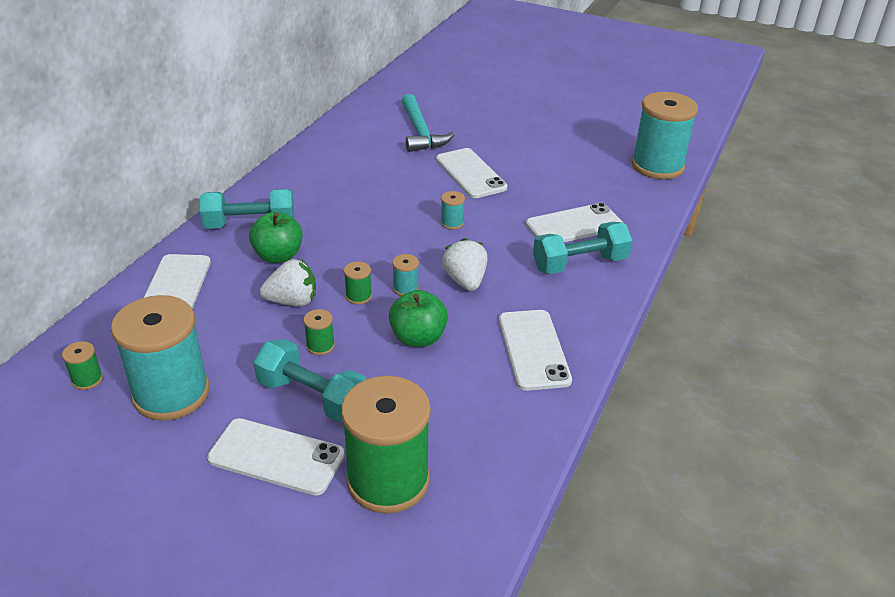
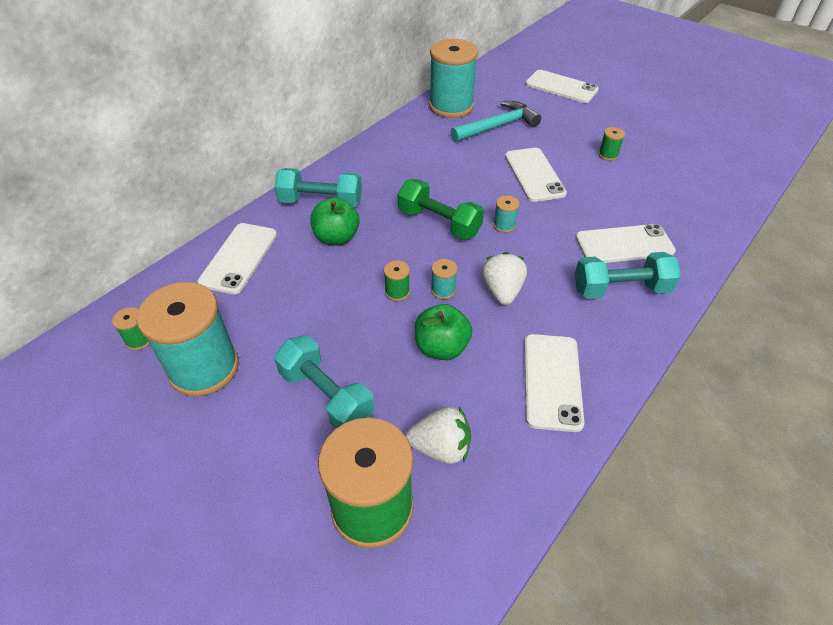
camera: 15 degrees right, 10 degrees up
white phone [207,418,345,496] -> white phone moved to [526,70,599,103]
white strawberry [260,259,316,306] -> white strawberry moved to [406,406,471,464]
green spool [303,309,335,355] -> green spool moved to [598,127,625,161]
turquoise hammer [402,94,455,152] -> turquoise hammer turned 120 degrees counterclockwise [450,101,541,142]
turquoise spool [632,92,698,179] -> turquoise spool moved to [429,39,478,118]
none -> green dumbbell [398,179,484,240]

